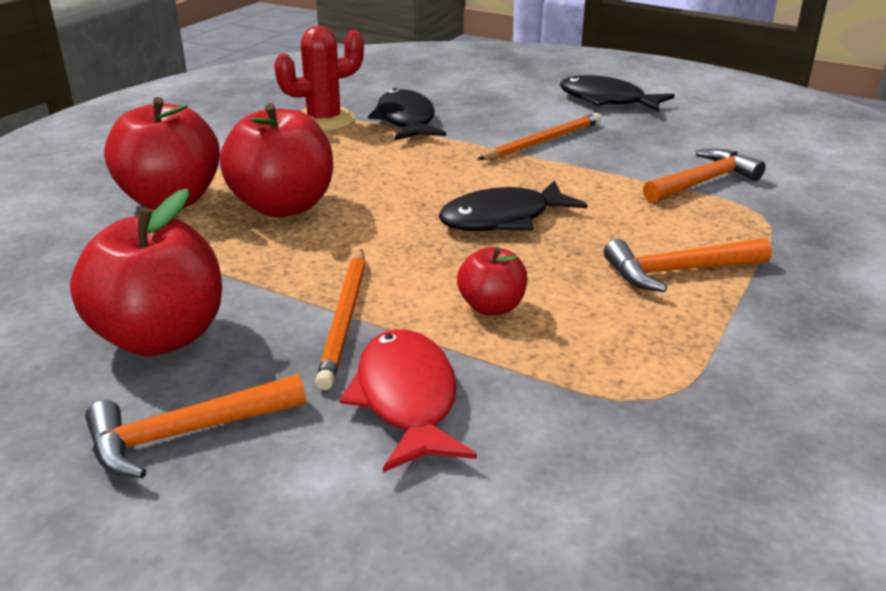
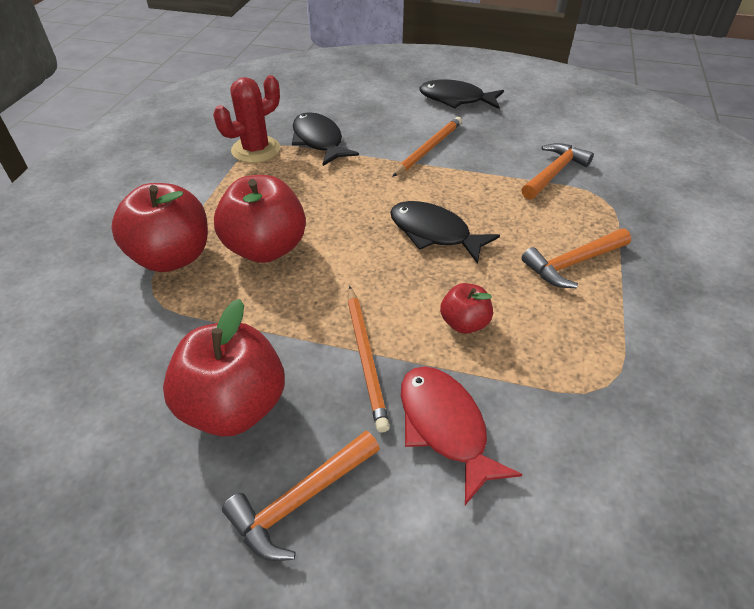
camera: 15 degrees left, 15 degrees up
black fish [439,180,588,231] -> black fish turned 75 degrees clockwise [390,201,500,264]

